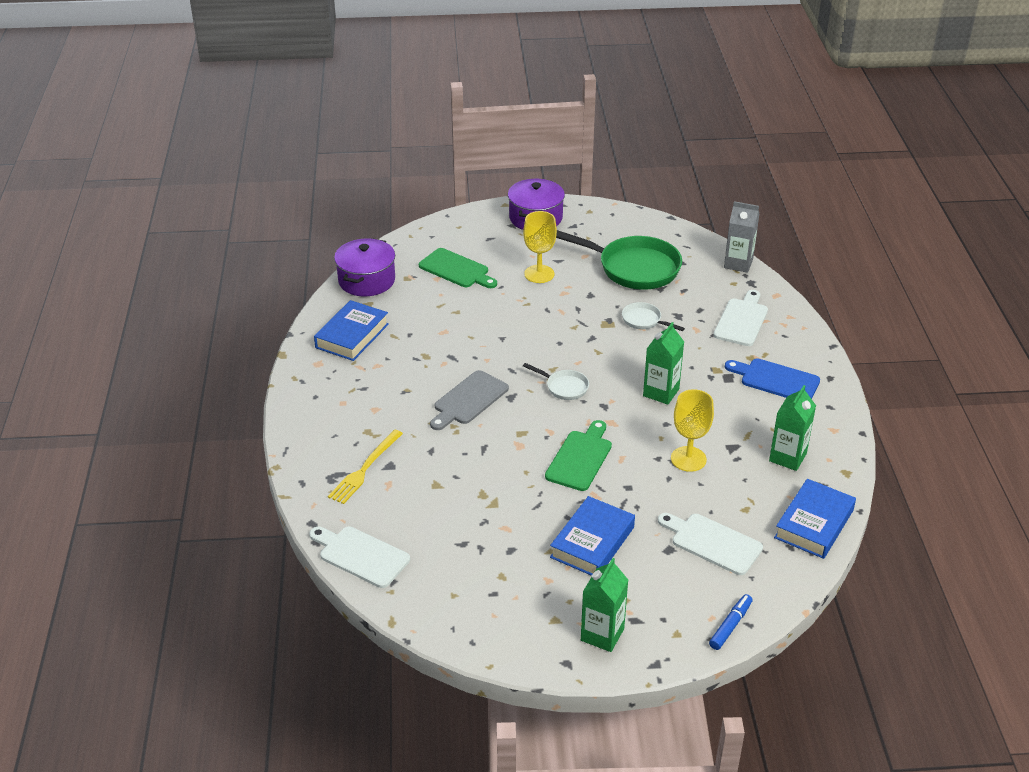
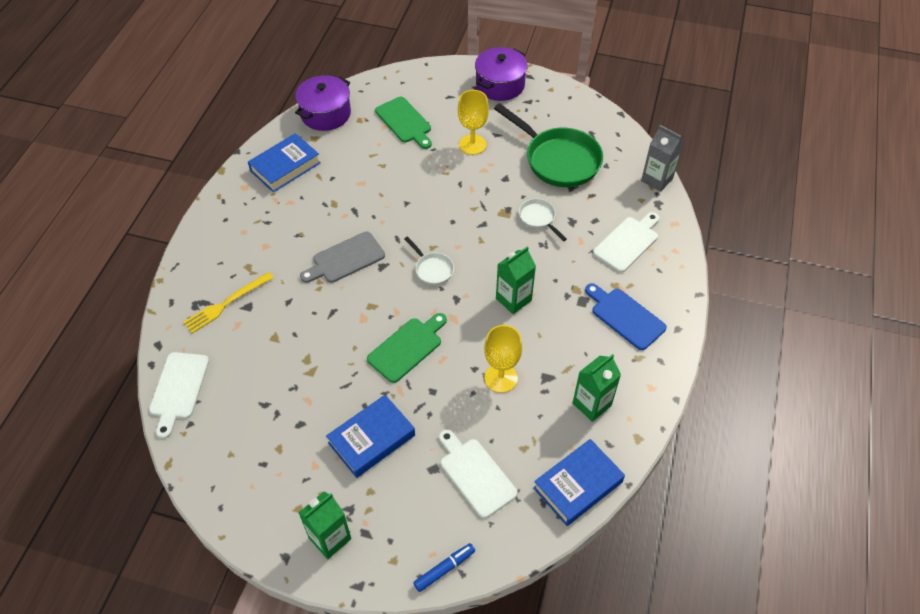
camera: 20 degrees right, 15 degrees up
white cutting board [309,526,410,588] -> white cutting board turned 135 degrees counterclockwise [149,352,209,439]

